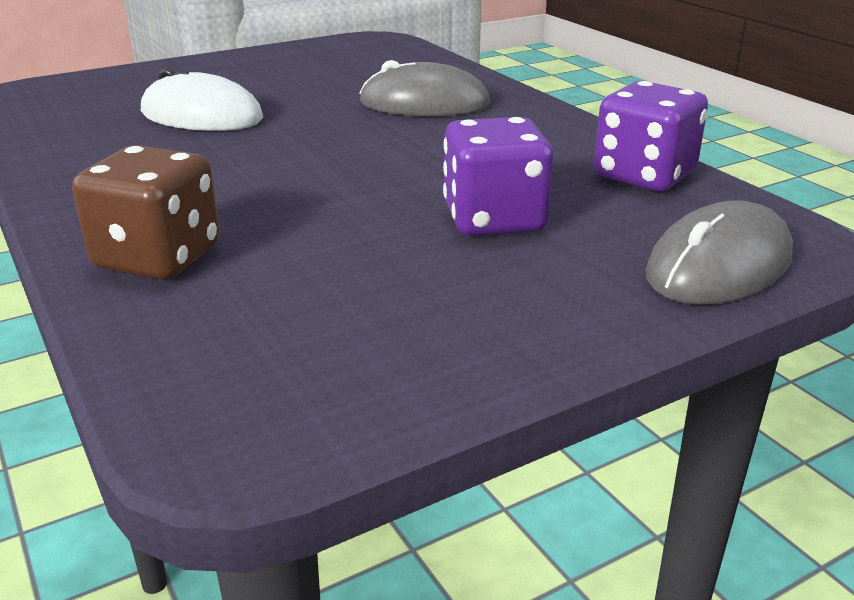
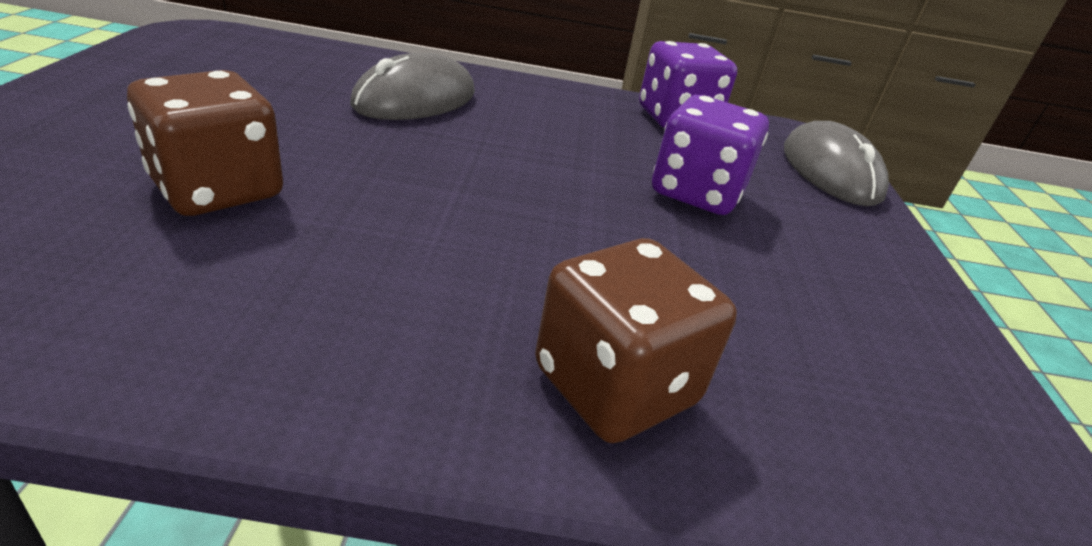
camera: 60 degrees left, 5 degrees up
white mouse [141,68,263,131] -> brown dice [127,70,283,216]

